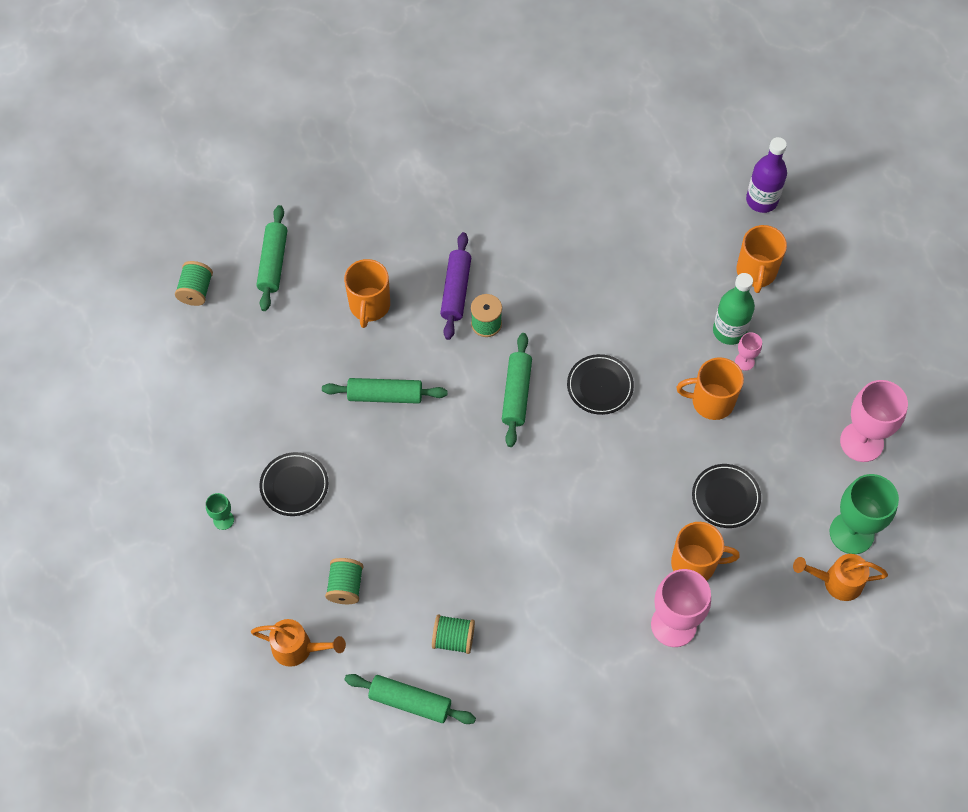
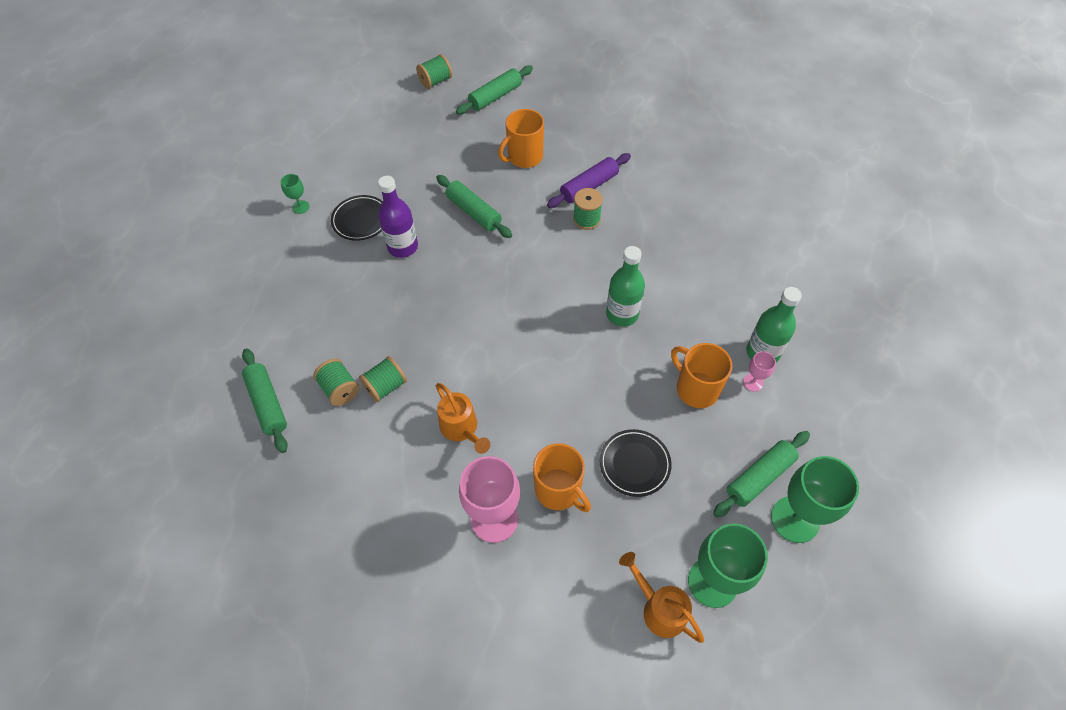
camera: 45 degrees right, 5 degrees down
orange watering can [251,619,346,667] -> orange watering can moved to [436,383,490,454]
green spool [325,558,363,604] -> green spool moved to [359,356,407,402]
green rolling pin [502,333,532,447] -> green rolling pin moved to [713,431,810,518]
black plate [567,354,634,415] -> green bottle [606,246,645,327]
orange mug [736,225,787,293] -> none
purple bottle [746,137,787,213] -> purple bottle moved to [378,176,418,258]
pink goblet [840,380,908,462] -> green goblet [771,456,859,543]

